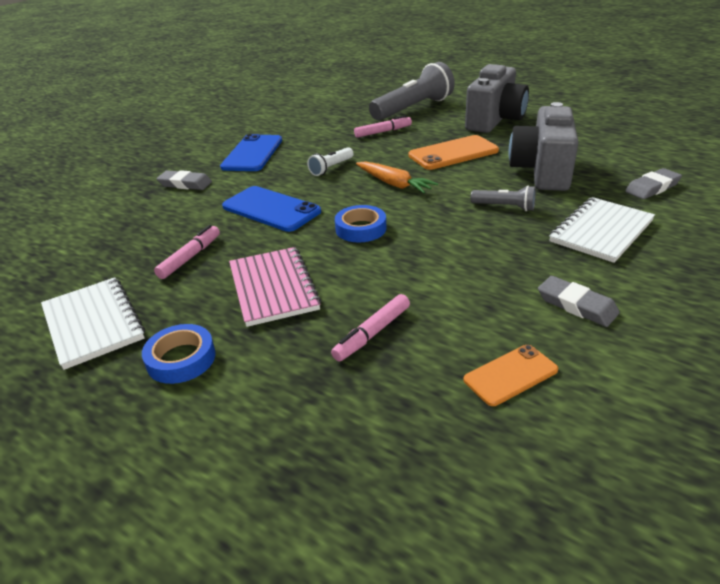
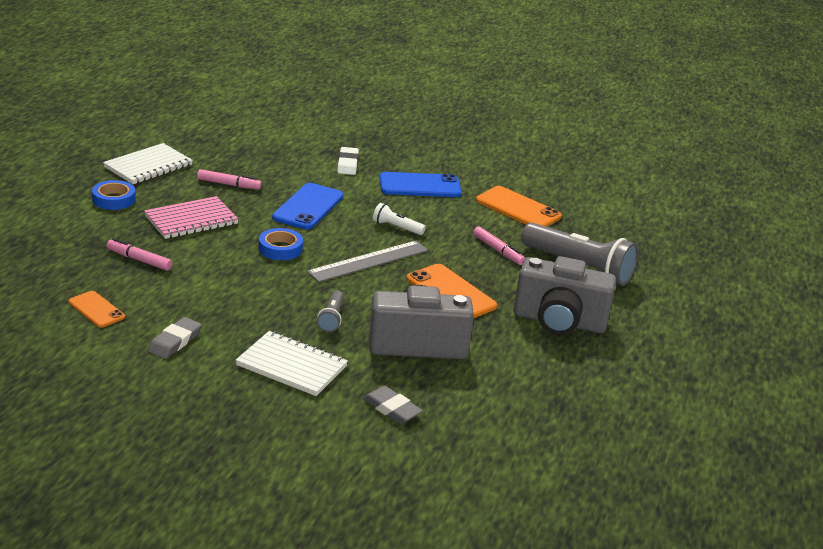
camera: 70 degrees right, 5 degrees down
grey eraser [156,170,212,190] -> white eraser [337,147,359,175]
orange carrot [356,161,438,193] -> grey ruler [307,241,428,282]
none -> orange phone [476,186,562,227]

